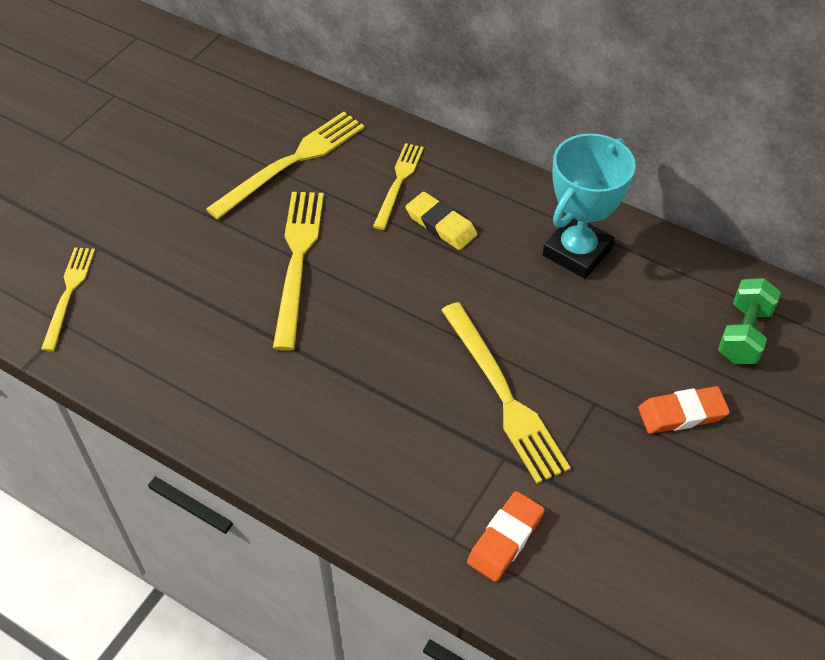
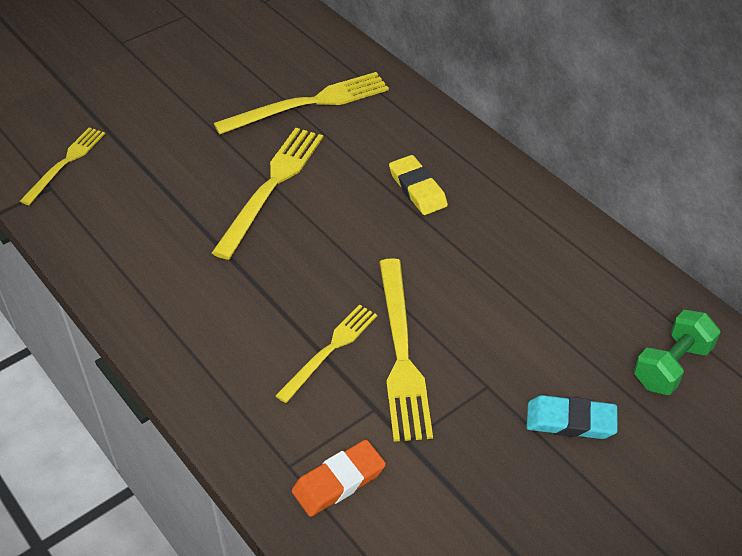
camera: 20 degrees right, 5 degrees down
yellow fork [373,143,424,230] -> yellow fork moved to [275,304,377,403]
turquoise trophy [543,133,636,279] -> none
orange eraser [638,386,730,434] -> turquoise eraser [526,395,618,439]

